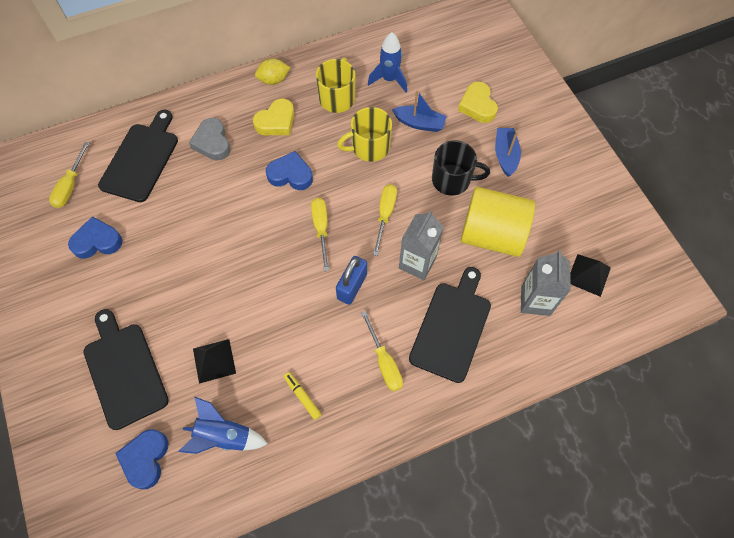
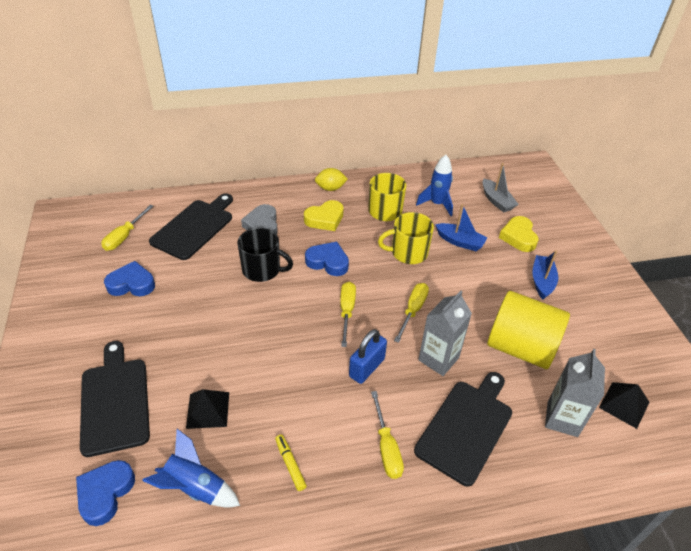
camera: 10 degrees right, 20 degrees down
black mug [432,140,490,196] -> black mug moved to [237,228,293,282]
none -> grey boat [483,163,519,212]

